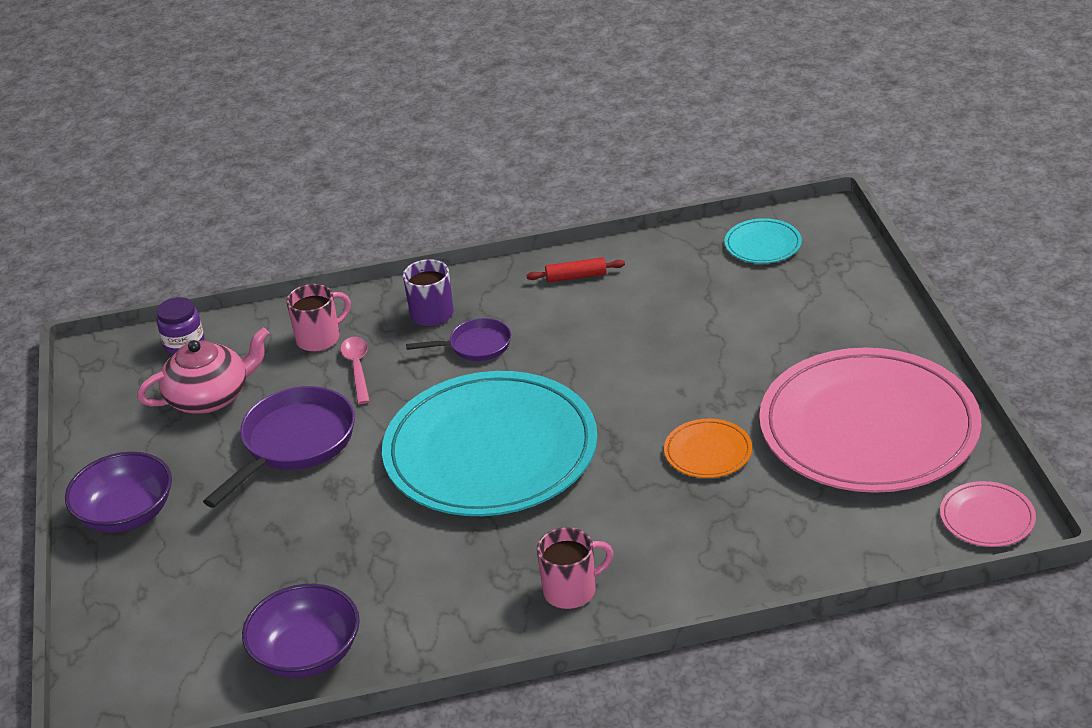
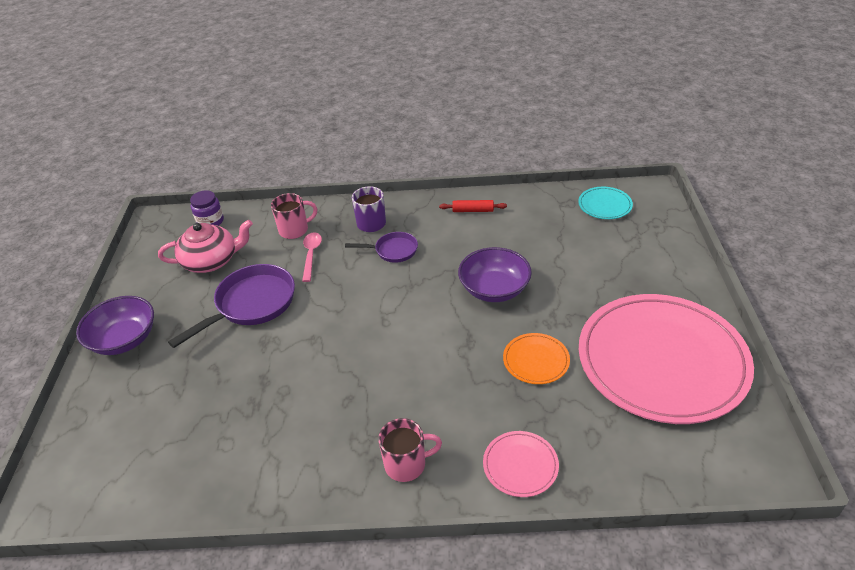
camera: 10 degrees right, 5 degrees up
purple bowl [242,584,360,678] -> purple bowl moved to [458,247,532,302]
turquoise plate [382,371,598,516] -> none
pink plate [940,481,1036,547] -> pink plate moved to [483,431,559,497]

